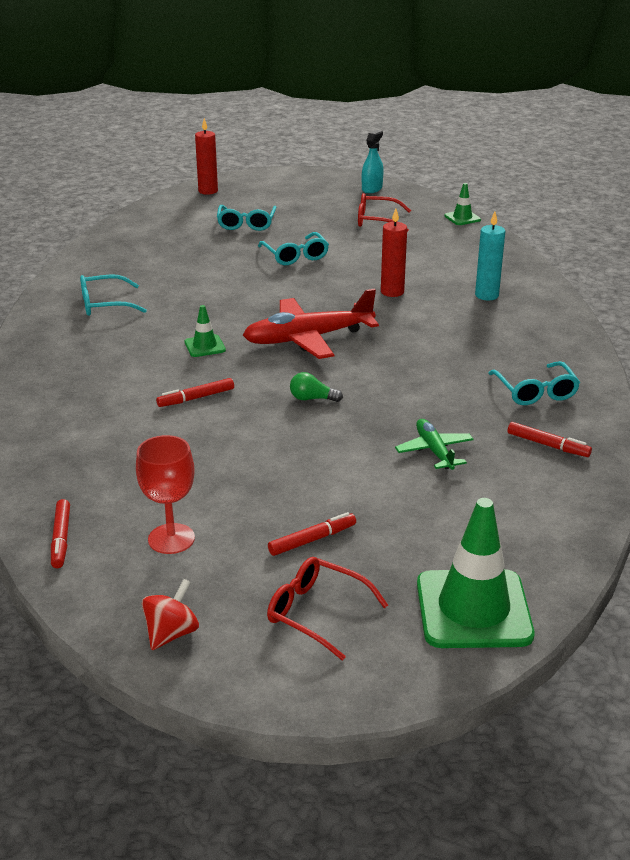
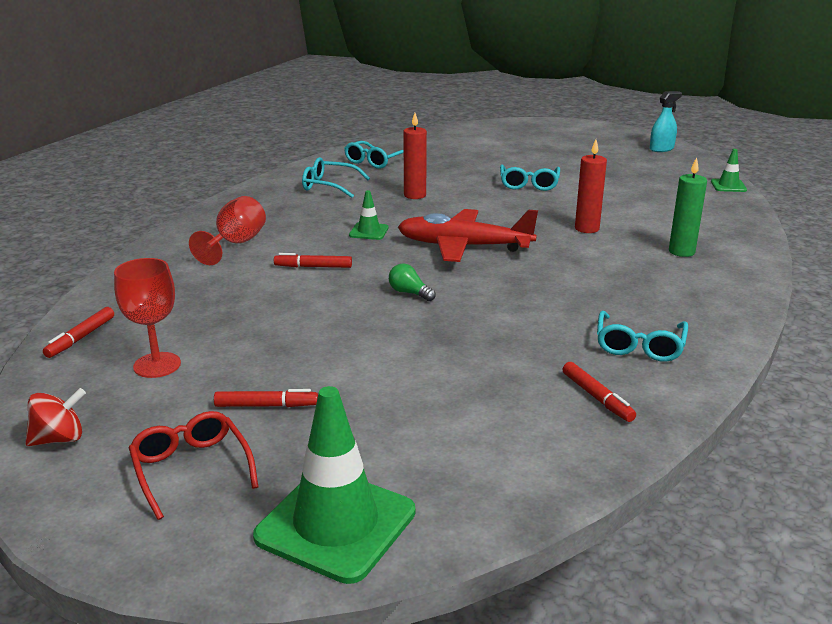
camera: 30 degrees right, 5 degrees down
red candle [195,118,218,195] -> red candle moved to [403,113,427,199]
turquoise glasses [217,205,277,231] -> turquoise glasses moved to [344,141,404,169]
red glasses [358,193,411,232] -> none
green plane [395,419,474,470] -> none
turquoise candle [475,211,505,300] -> green candle [669,157,707,257]
none -> red goblet [189,196,266,265]

